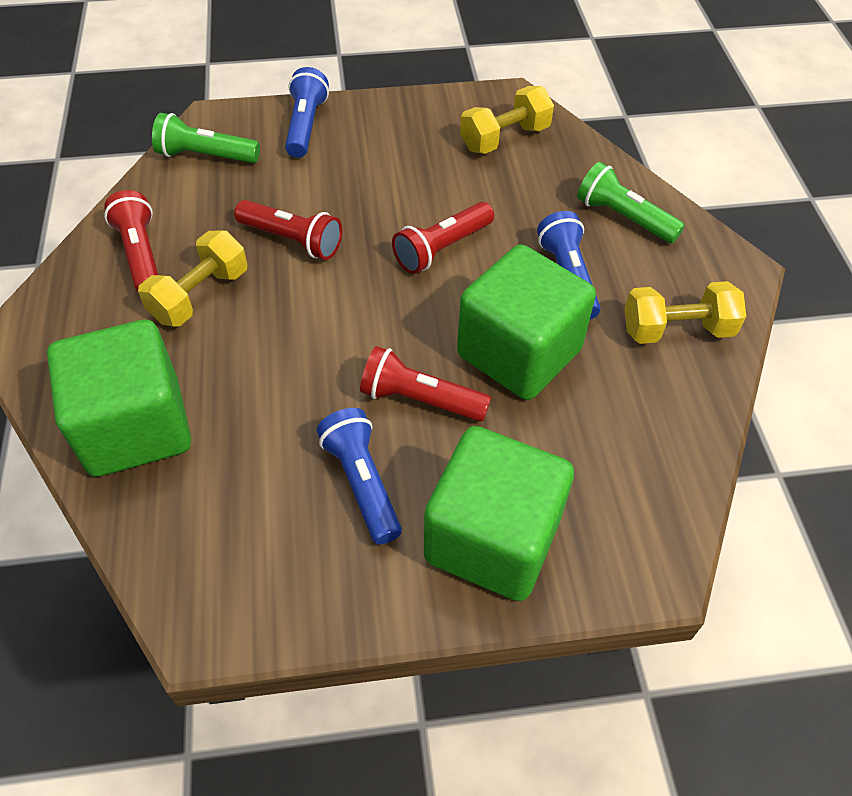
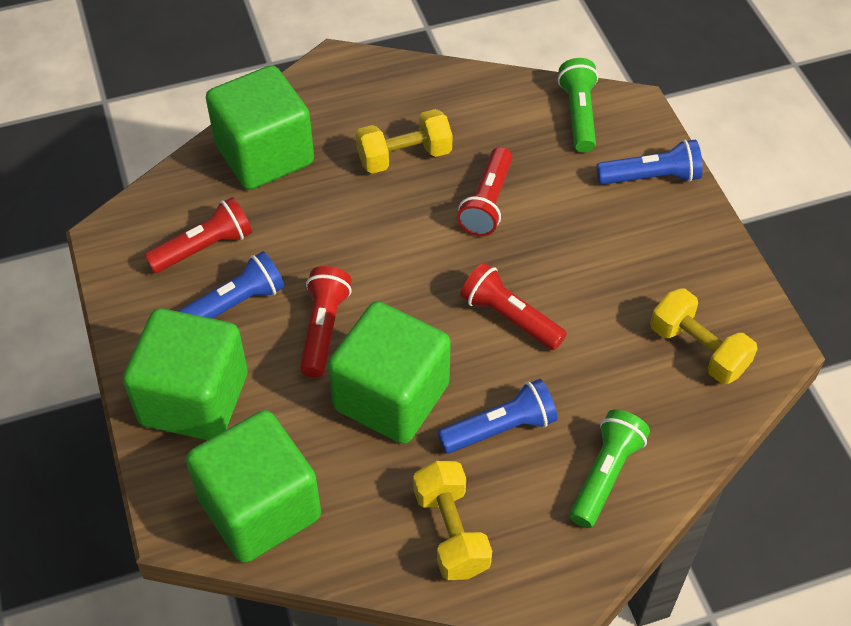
camera: 80 degrees right, 0 degrees up
red flashlight [104,190,158,292] -> red flashlight moved to [144,197,252,273]
yellow dumbbell [138,231,247,326] -> yellow dumbbell turned 45 degrees counterclockwise [356,109,453,174]
none -> green cube [186,410,321,563]

